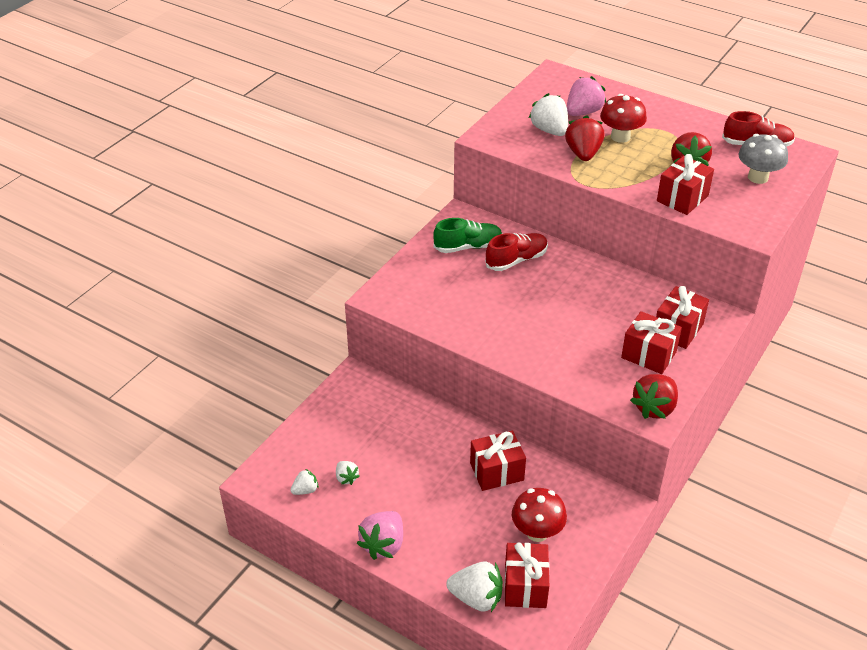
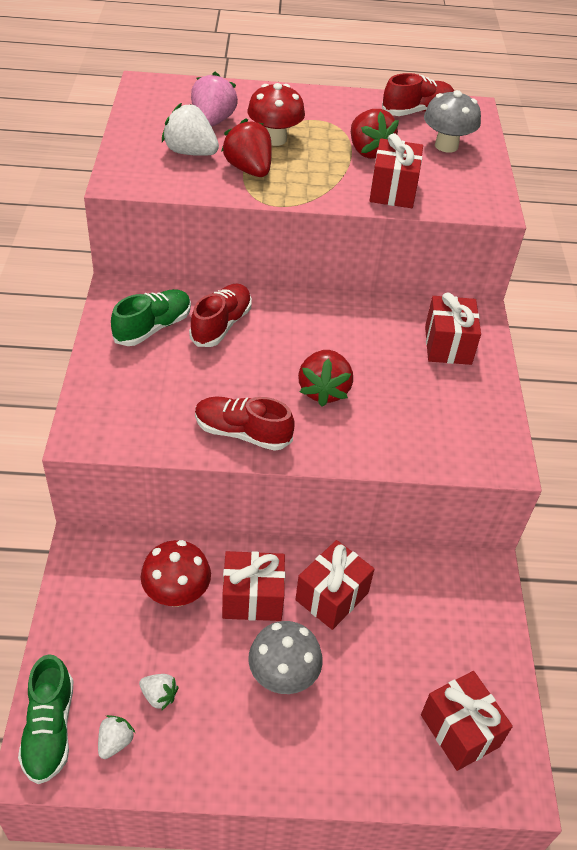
camera: 35 degrees left, 5 degrees up
pink strawberry [357,511,403,560] -> none
white strawberry [446,561,503,612] -> none
red mushroom [512,488,567,542] -> red mushroom moved to [141,540,211,607]
red gift [621,311,682,374] -> red gift moved to [222,551,285,621]
red strawberry [630,374,678,419] -> red strawberry moved to [298,350,353,407]
none -> green shoe [18,654,73,784]
none -> red shoe [195,396,295,451]
none -> grey mushroom [248,621,323,694]

